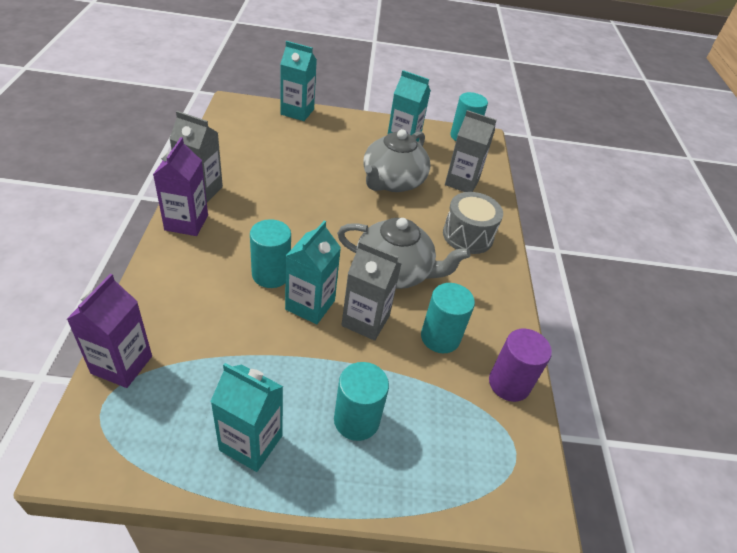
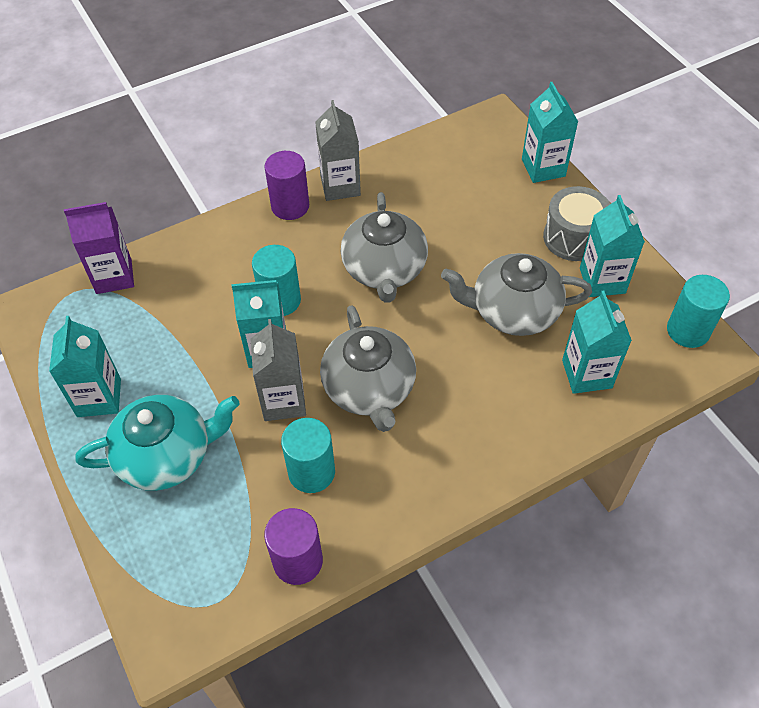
camera: 65 degrees right, 10 degrees up
purple carton [153,137,208,236] -> purple cylinder [264,151,309,220]
turquoise cylinder [334,362,389,441] -> turquoise teapot [75,395,240,491]
grey drum [443,192,503,254] -> grey drum moved to [543,186,610,261]
grey carton [445,110,497,192] -> turquoise carton [562,291,632,394]
none -> grey teapot [341,192,428,303]

